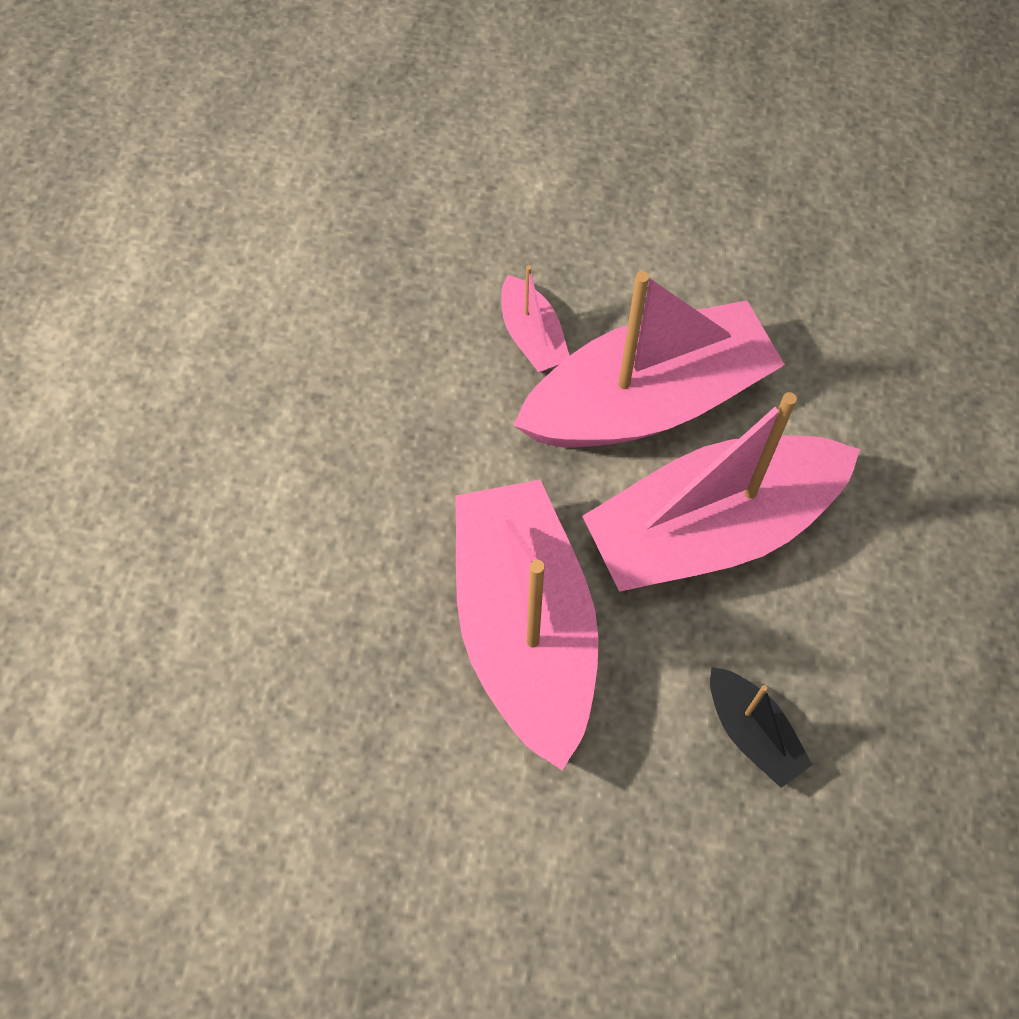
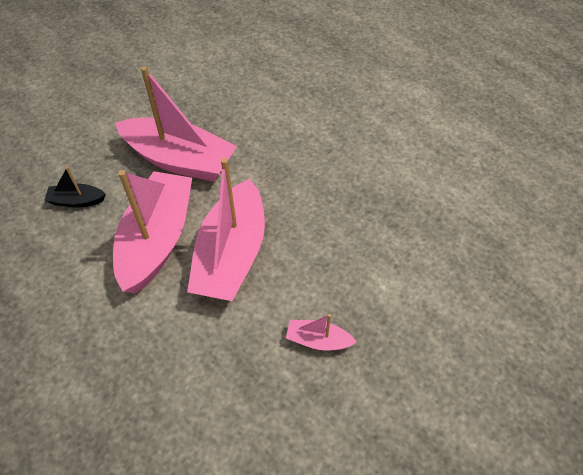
camera: 125 degrees right, 10 degrees down
pink boat [501,266,570,373] -> pink boat moved to [286,314,356,351]

